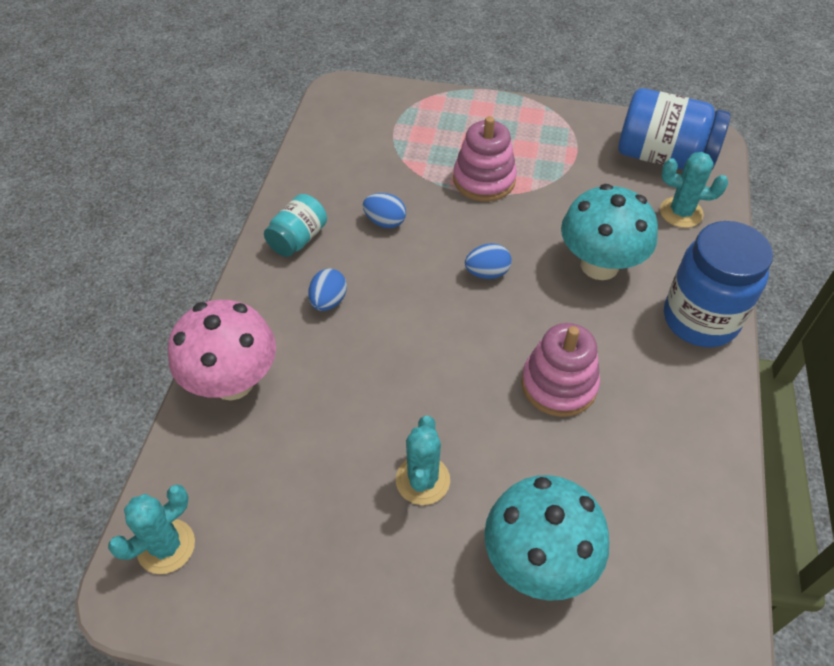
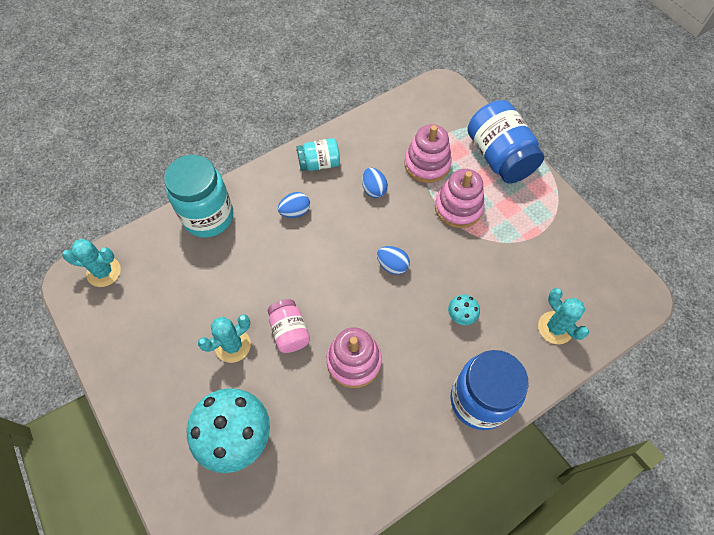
camera: 45 degrees right, 10 degrees up
pink mushroom [168,300,276,400] -> turquoise jar [164,155,233,238]
turquoise mushroom [561,184,658,280] -> turquoise mushroom [448,295,480,325], size x0.44
blue jar [618,88,731,170] -> blue jar moved to [467,100,544,184]
none -> pink jar [268,299,310,353]
none -> pink stacking toy [404,124,452,183]

